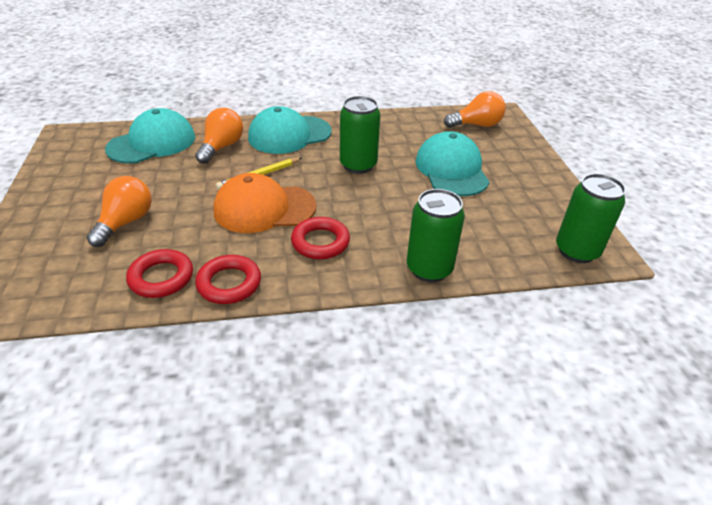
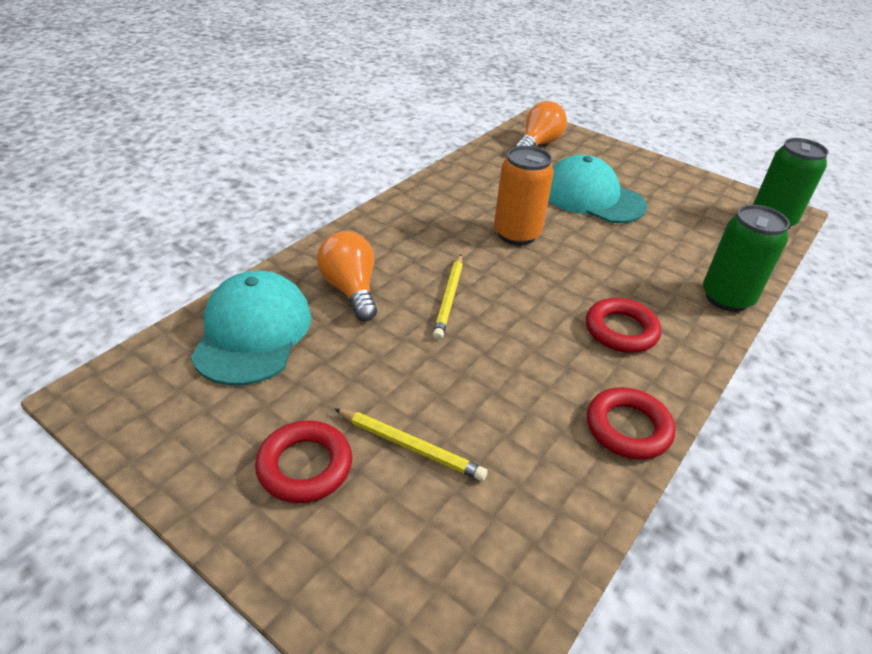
camera: 45 degrees left, 0 degrees up
orange light bulb [87,176,152,247] -> yellow pencil [334,408,488,481]
red ring [126,249,193,298] -> red ring moved to [255,420,352,503]
orange cap [213,173,317,233] -> none
turquoise cap [248,106,331,154] -> none
green can [340,96,380,174] -> orange can [494,146,554,245]

